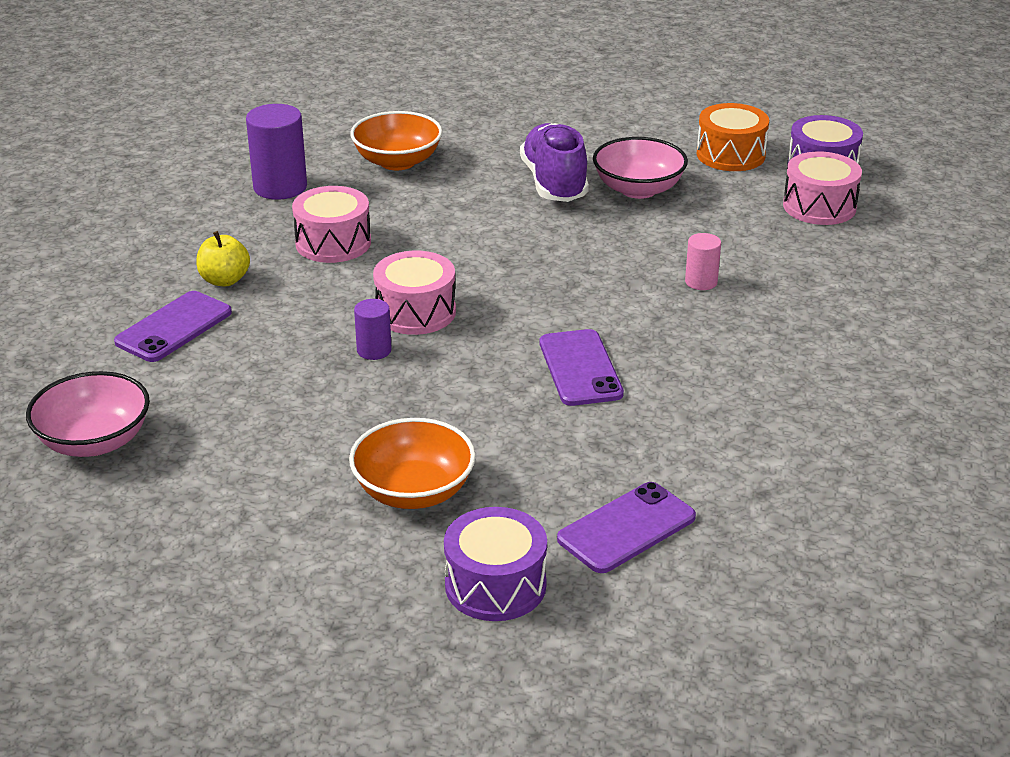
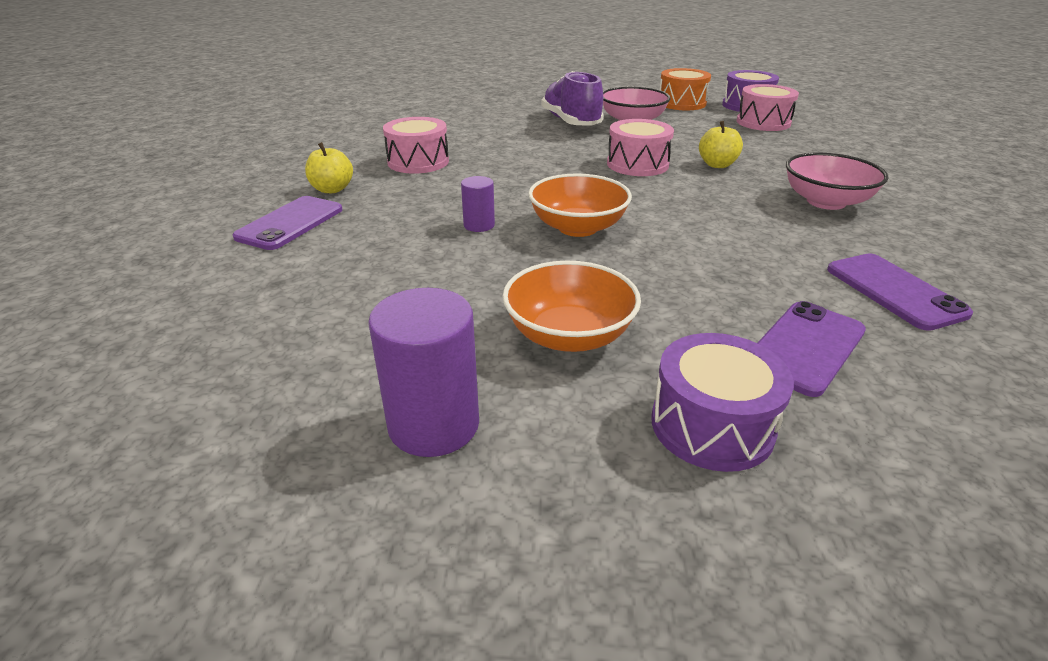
camera: 10 degrees left, 0 degrees up
pink bowl [26,371,150,457] -> pink bowl moved to [786,153,889,210]
purple cylinder [246,104,307,200] -> purple cylinder moved to [368,288,479,457]
orange bowl [350,111,442,170] -> orange bowl moved to [528,174,632,237]
pink drum [373,251,456,335] -> pink drum moved to [607,119,674,176]
purple phone [540,329,624,406] -> purple phone moved to [827,253,973,331]
pink cylinder [685,233,721,290] -> yellow apple [699,121,743,168]

